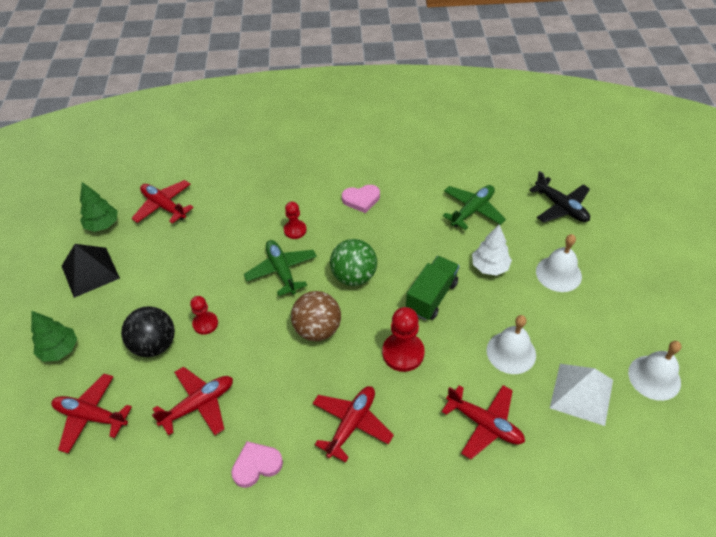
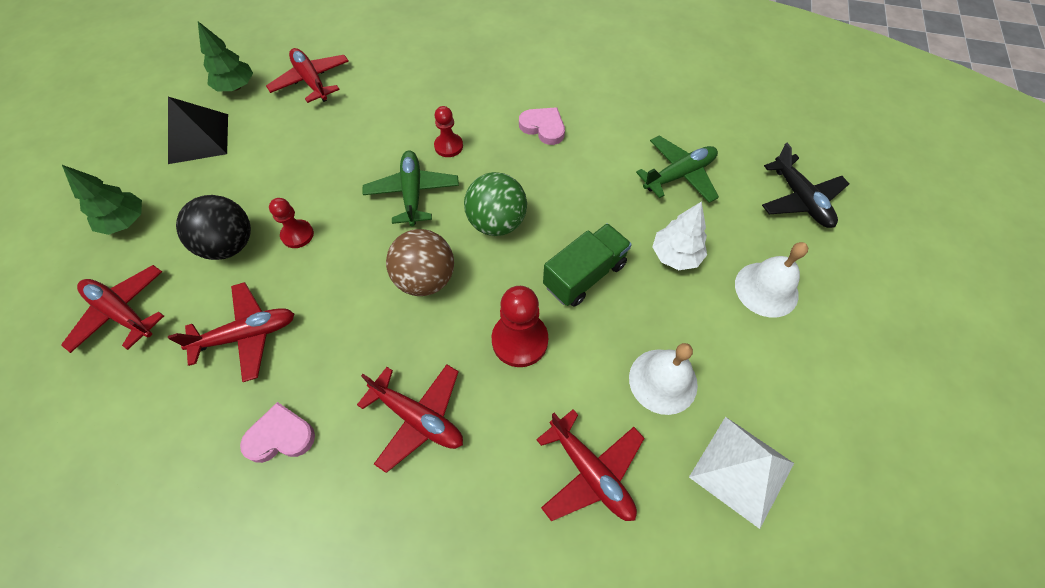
camera: 15 degrees right, 10 degrees up
red plane [313,386,394,462] -> red plane turned 75 degrees clockwise [357,365,463,473]
pink heart [342,185,380,213] -> pink heart turned 150 degrees counterclockwise [519,107,565,145]
white bell [628,341,681,401] -> none

